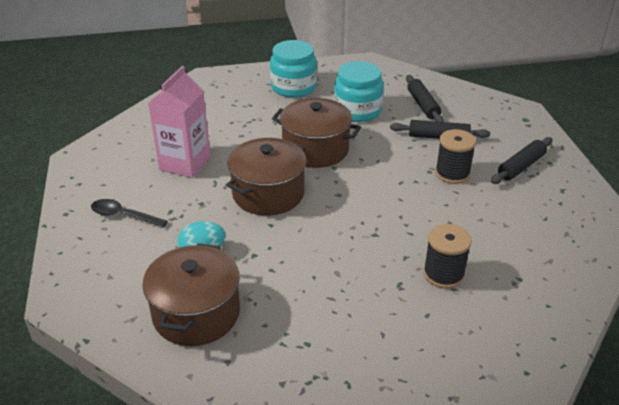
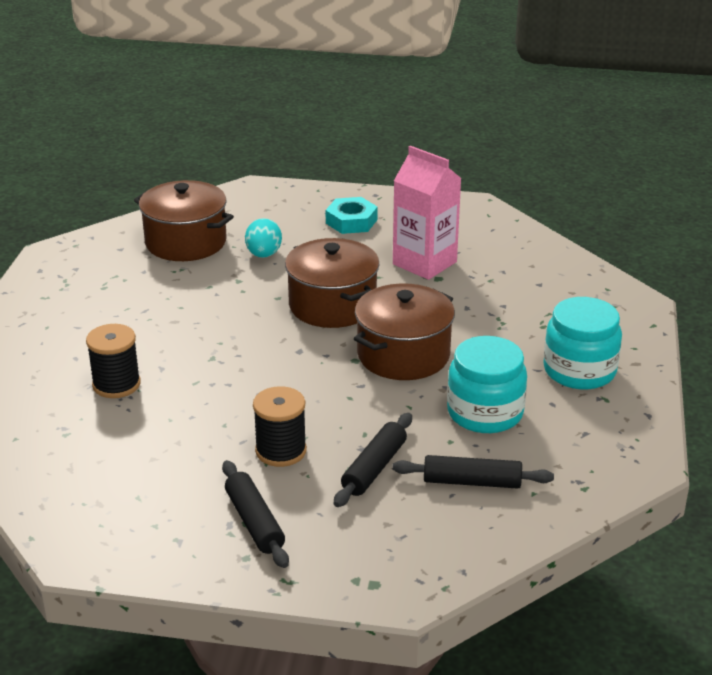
camera: 110 degrees right, 5 degrees down
black spoon [91,199,168,227] -> turquoise nut [326,197,378,234]

